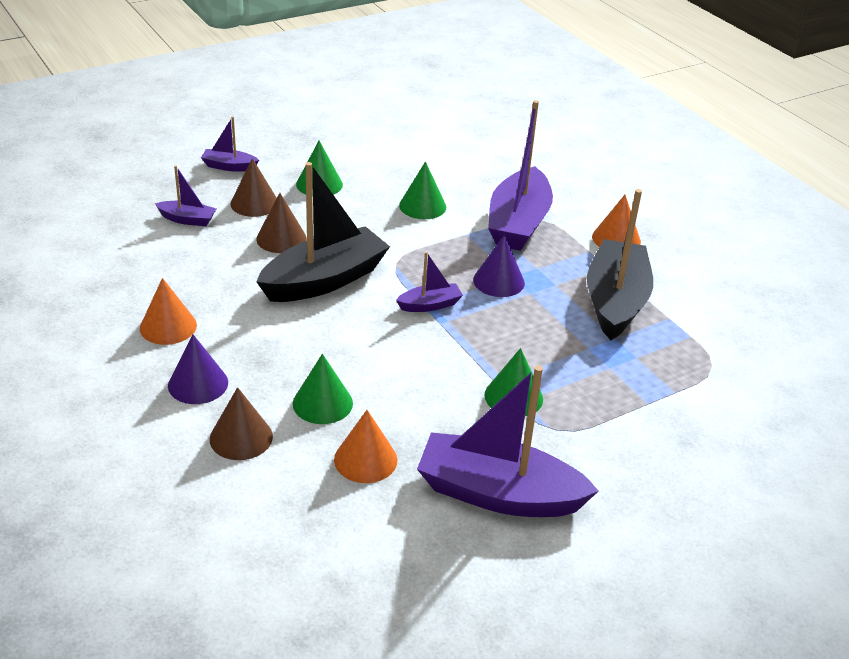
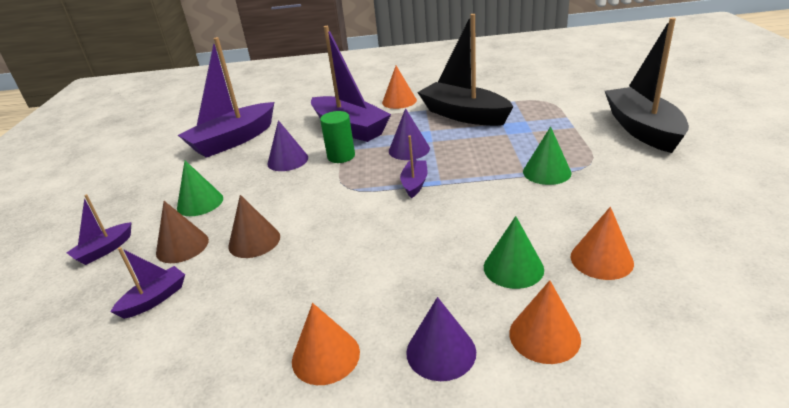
camera: 55 degrees left, 5 degrees down
brown cone [210,387,273,460] -> orange cone [509,280,581,364]
black boat [256,162,390,302] -> black boat moved to [605,18,689,153]
green cone [399,161,446,219] -> purple cone [267,120,308,171]
purple boat [417,365,599,517] -> purple boat moved to [178,37,274,158]
none -> green cylinder [320,111,355,163]

